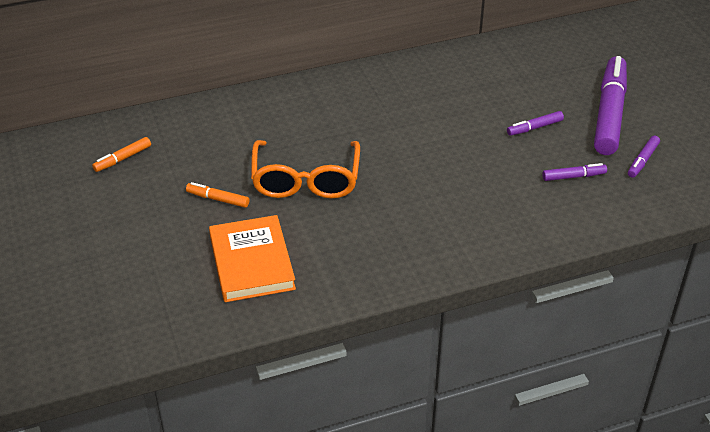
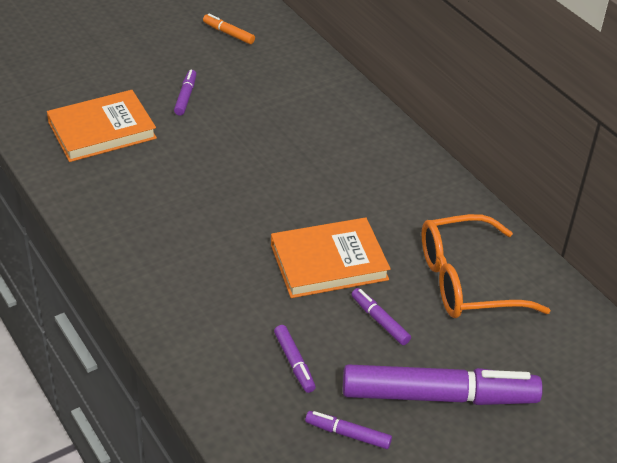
camera: 75 degrees right, 0 degrees up
orange marker [186,182,249,208] -> purple marker [174,70,196,116]
orange glasses [251,140,360,198] -> orange glasses moved to [422,214,551,318]
none -> orange book [271,217,391,298]

